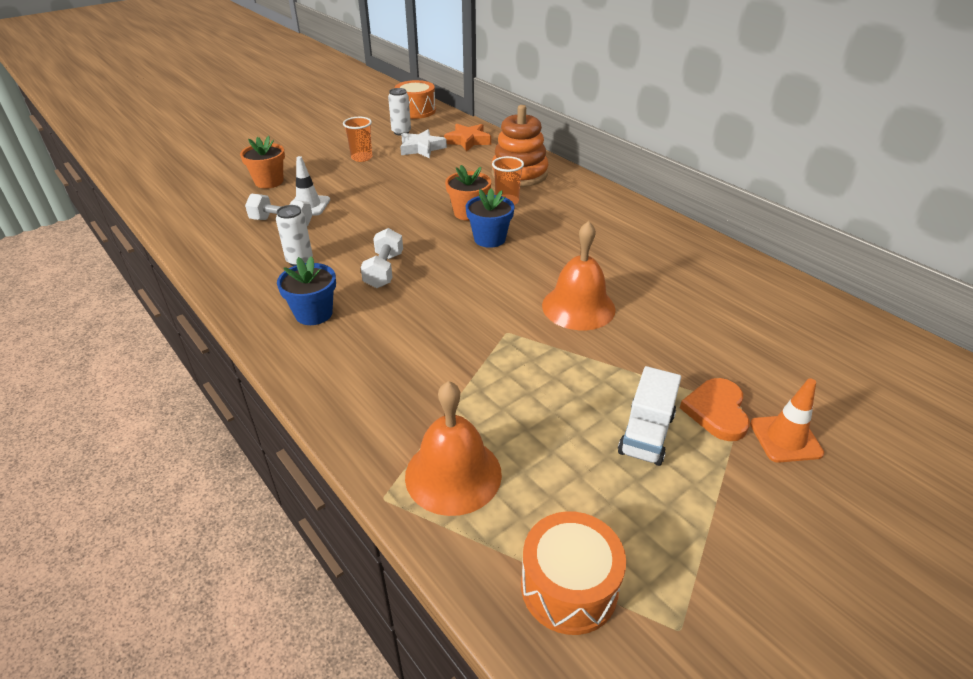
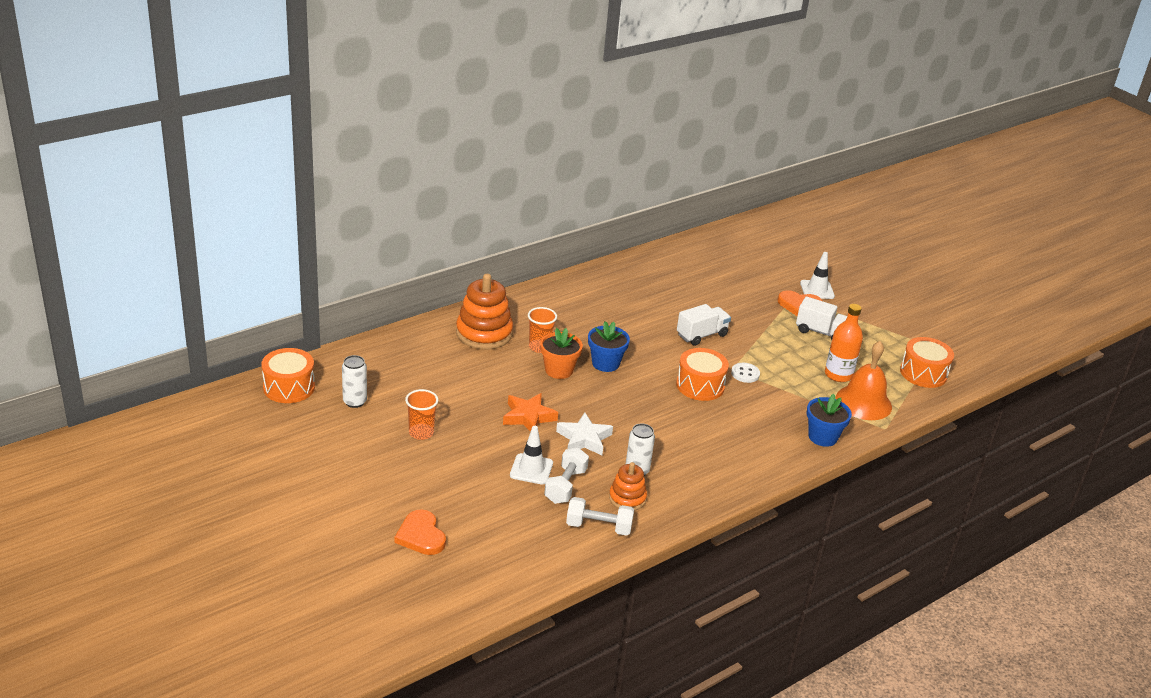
camera: 90 degrees left, 5 degrees down
orange flower pot [240,136,285,188] -> none
blue flower pot [277,256,336,325] -> blue flower pot moved to [807,394,852,447]
white dumbbell [361,228,403,288] -> white dumbbell moved to [566,497,634,536]
white star [400,129,447,159] -> white star moved to [556,413,613,455]
orange star [444,124,491,151] -> orange star moved to [503,393,558,432]
orange bell [542,221,616,330] -> white truck [677,304,731,346]
orange traffic cone [750,378,824,463] -> white traffic cone [800,252,835,299]
none -> orange heart [394,509,446,555]
none -> orange stacking toy [609,462,647,511]
none -> orange drum [676,348,729,401]
none -> white button [731,363,760,383]
none -> orange bottle [825,304,863,382]

